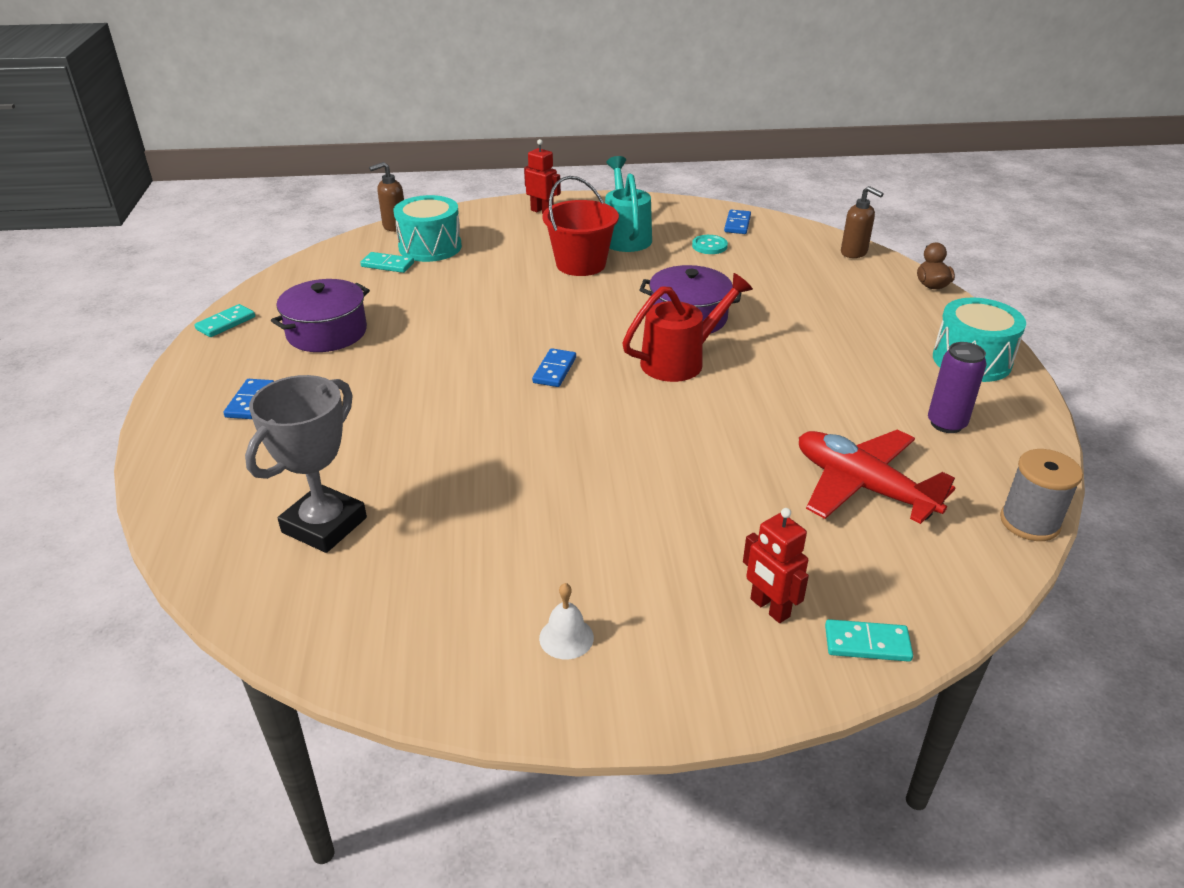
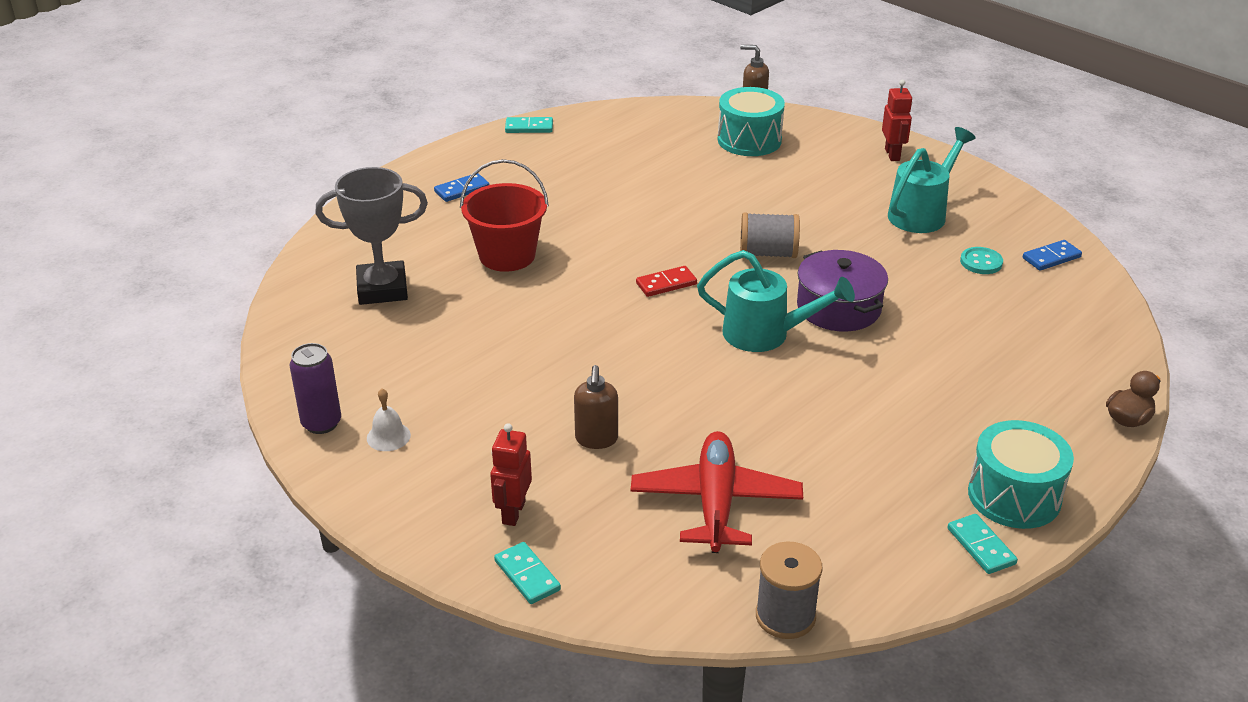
camera: 50 degrees right, 0 degrees up
purple pot [271,279,370,352] -> none
turquoise domino [360,252,414,273] -> turquoise domino moved to [947,514,1018,574]
blue domino [532,348,576,387] -> red domino [636,266,697,297]
red bucket [543,176,619,276] -> red bucket moved to [460,159,549,272]
red watering can [622,273,753,382] -> turquoise watering can [697,250,855,352]
brown soap dispenser [841,186,884,258] -> brown soap dispenser moved to [574,365,618,449]
purple can [928,342,986,433] -> purple can moved to [290,343,341,434]
none -> grey spool [740,212,800,258]

